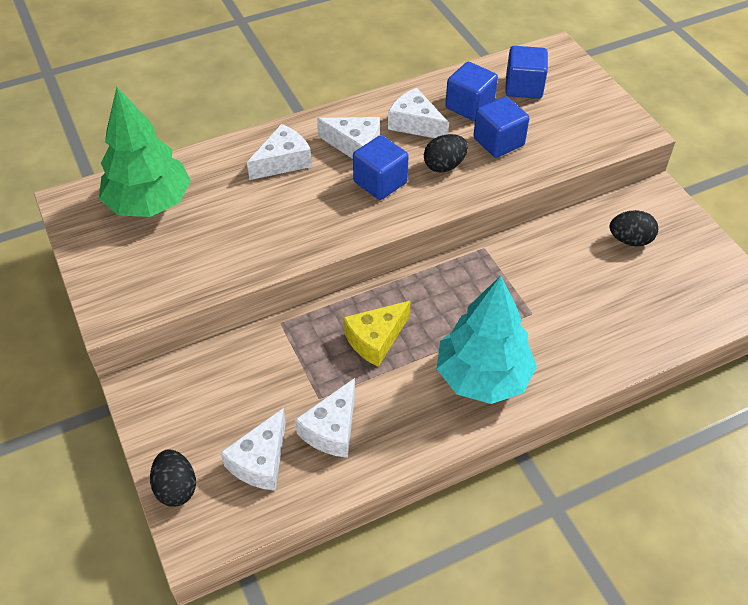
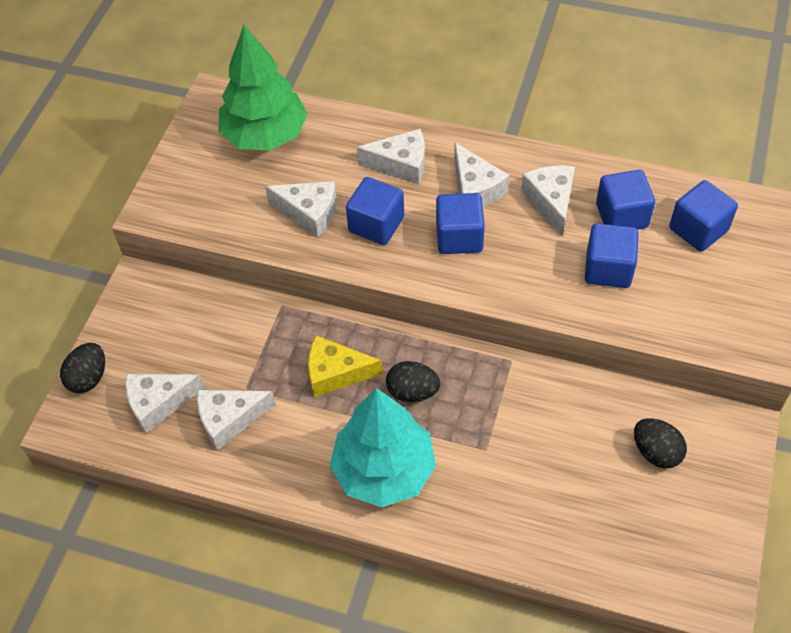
camera: 45 degrees right, 5 degrees up
black egg [424,134,468,172] -> black egg moved to [386,361,440,402]
none -> white cheese [265,181,337,237]
none -> blue cube [346,177,404,245]

